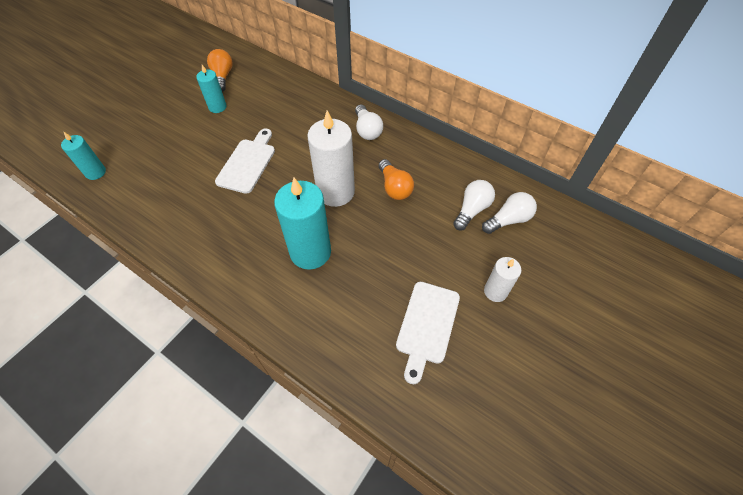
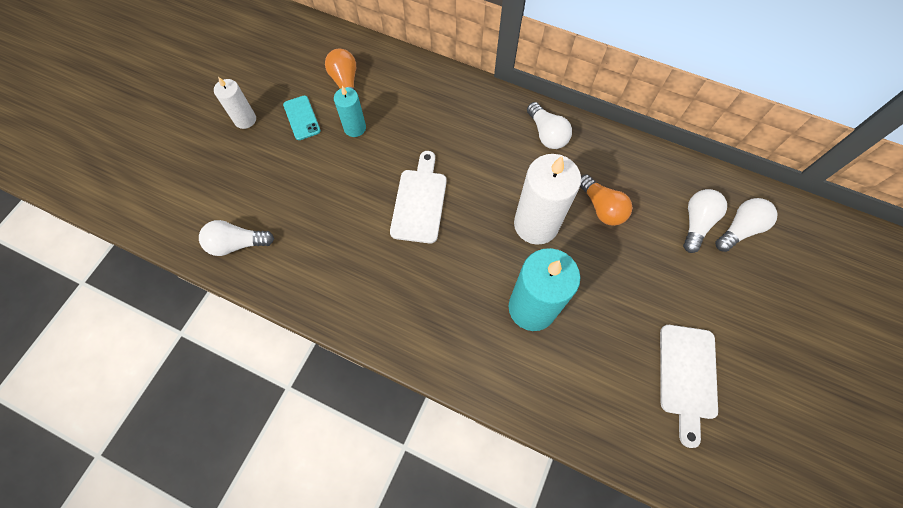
camera: 10 degrees left, 10 degrees up
turquoise candle [61,131,106,180] -> white light bulb [199,220,274,256]
white candle [484,257,521,302] -> white candle moved to [214,77,256,129]
none -> turquoise phone [283,95,321,140]

